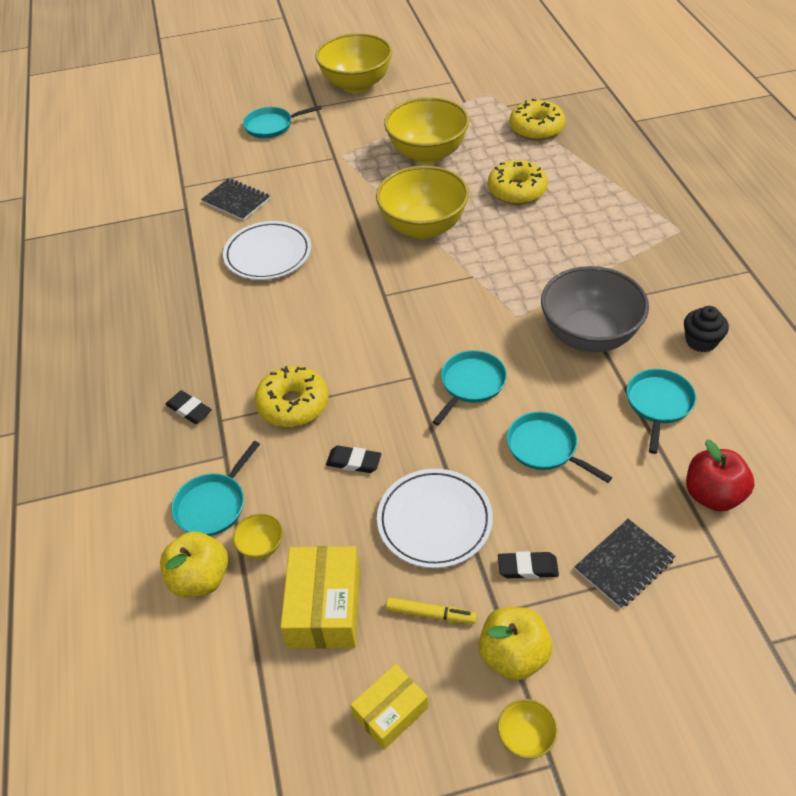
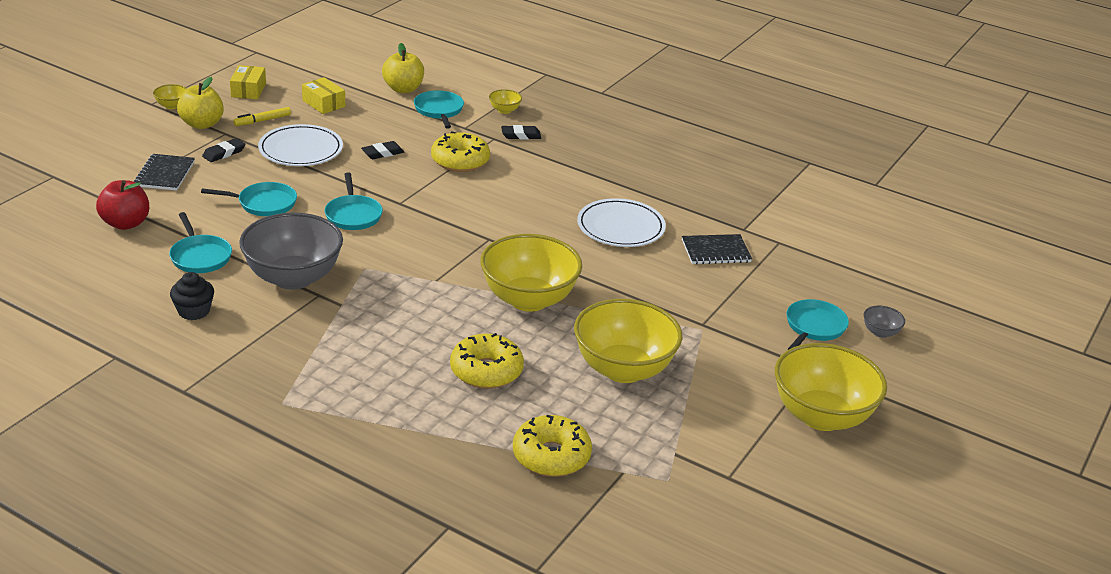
camera: 130 degrees right, 15 degrees down
yellow bowl [233,513,283,559] -> yellow bowl moved to [489,89,522,114]
yellow box [280,546,360,649] -> yellow box [302,77,345,114], size x0.64
none -> grey bowl [864,306,905,338]

